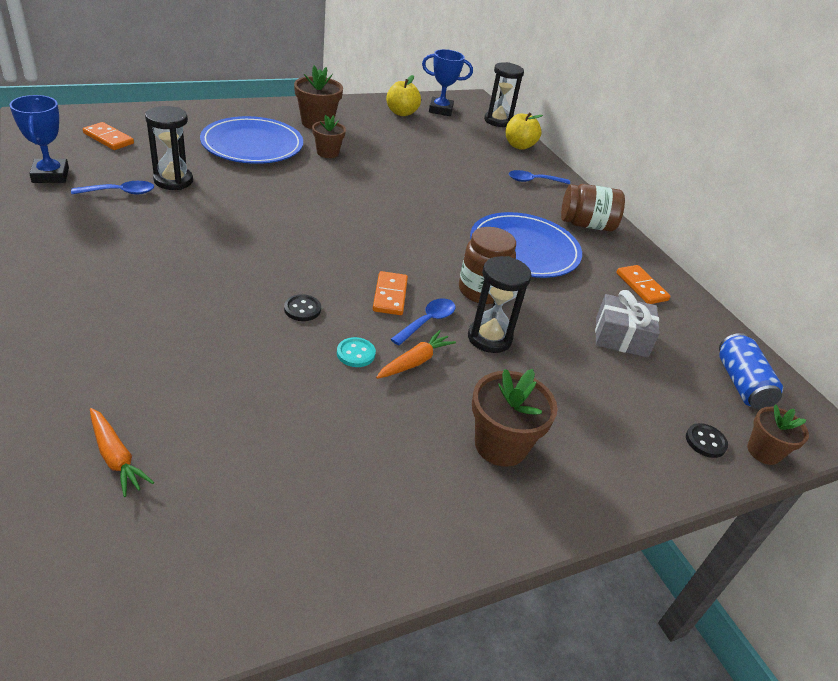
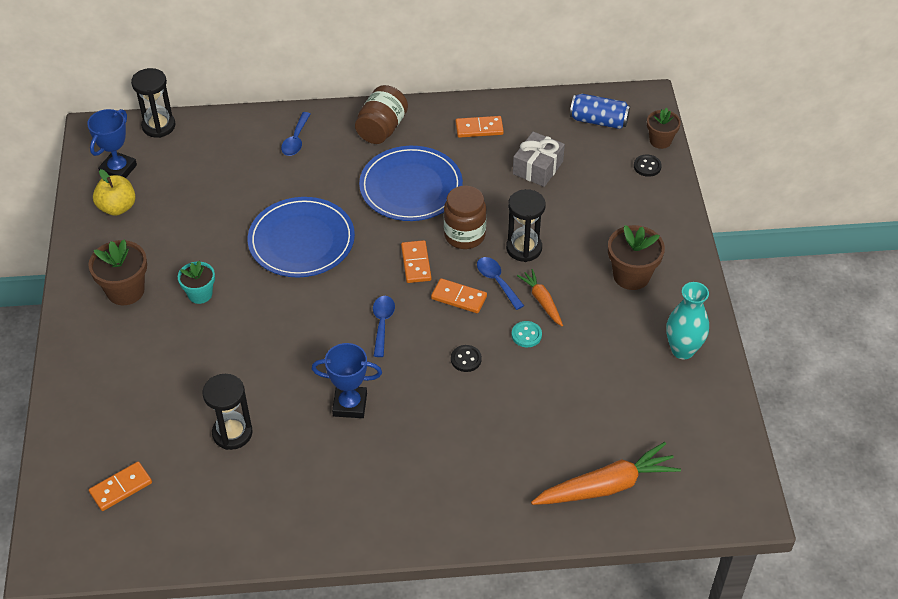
camera: 65 degrees left, 10 degrees up
blue trophy [9,95,69,183] -> blue trophy moved to [312,343,382,418]
blue spoon [71,181,154,194] -> blue spoon moved to [373,296,395,357]
orange carrot [90,408,154,497] -> orange carrot [531,442,681,505], size x1.80
blue plate [200,116,303,164] -> blue plate moved to [248,197,355,278]
brown flower pot [312,115,346,158] -> turquoise flower pot [178,261,215,304]
yellow apple [506,112,543,150] -> none
none -> orange domino [401,240,431,283]
none -> turquoise vase [666,282,709,359]

